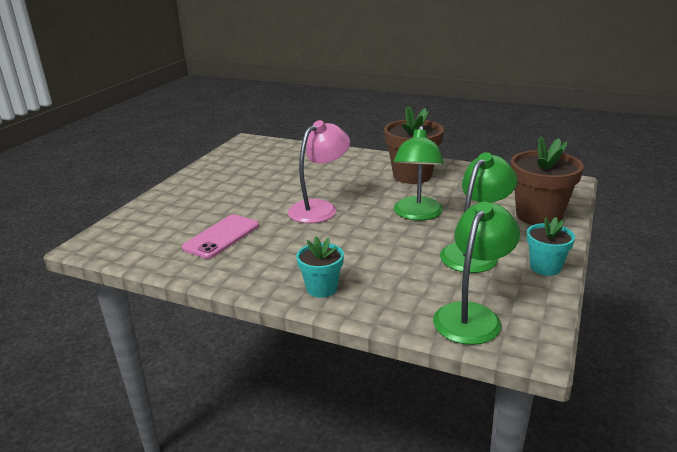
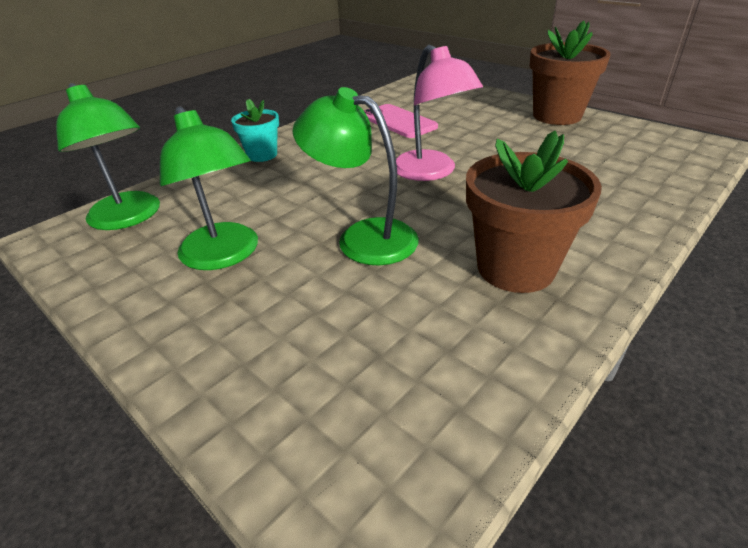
camera: 110 degrees right, 10 degrees up
brown flower pot [511,136,584,225] -> brown flower pot moved to [530,21,611,125]
turquoise flower pot [527,217,575,276] -> none

